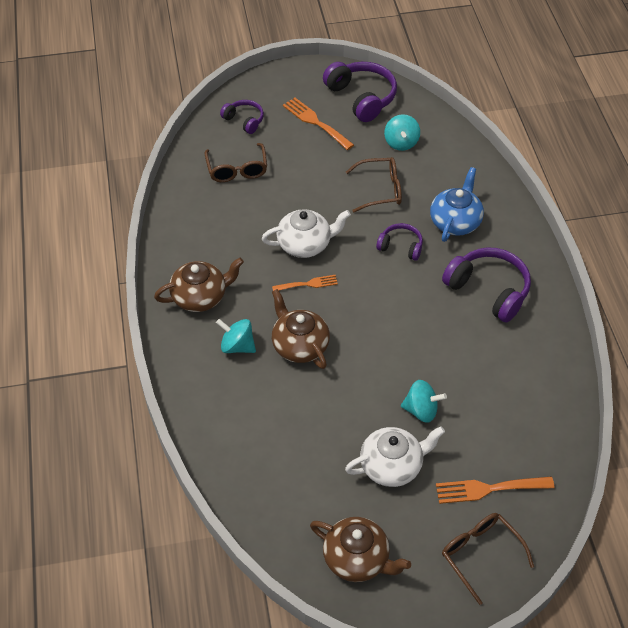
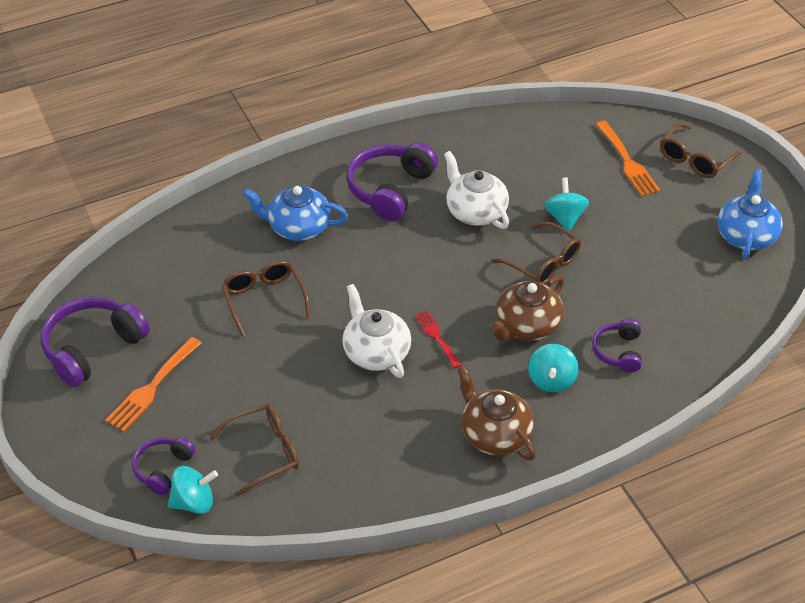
camera: 105 degrees left, 5 degrees down
orange fork [272,275,338,291] -> red fork [414,310,461,369]
brown teapot [310,517,411,582] -> blue teapot [718,169,783,259]
white teapot [345,426,445,487] -> white teapot moved to [444,151,509,229]
purple headphones [376,223,423,261] -> purple headphones moved to [592,319,642,373]
turquoise spinning top [384,114,420,151] -> turquoise spinning top moved to [168,466,218,514]
none -> brown glasses [491,222,581,284]

